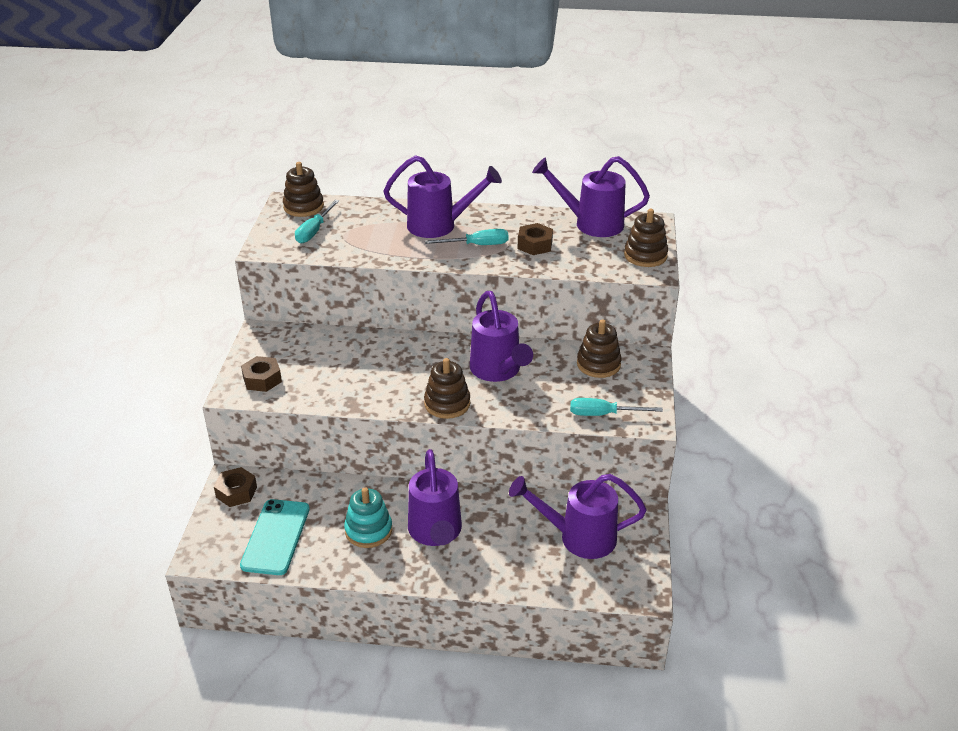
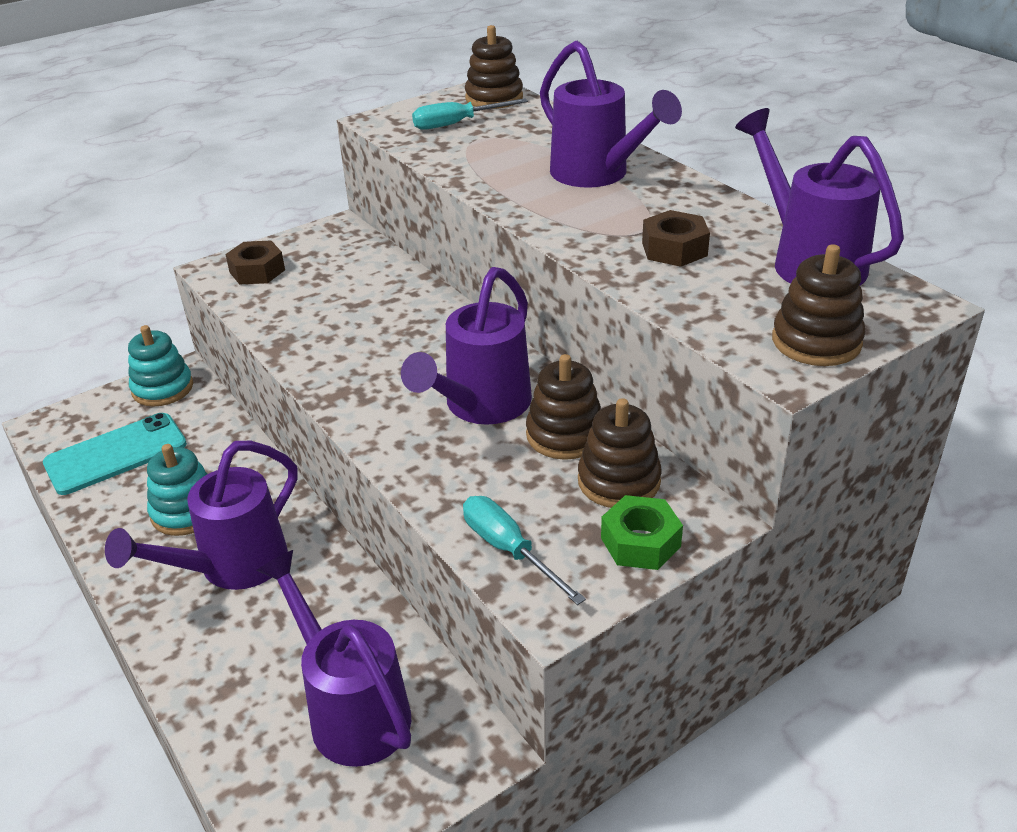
camera: 50 degrees right, 0 degrees up
brown nut [214,467,257,507] -> turquoise stacking toy [128,325,193,407]
brown stacking toy [424,358,470,419] -> brown stacking toy moved to [526,354,601,460]
turquoise screwdriver [425,229,508,245] -> none
none -> green nut [601,495,683,570]

